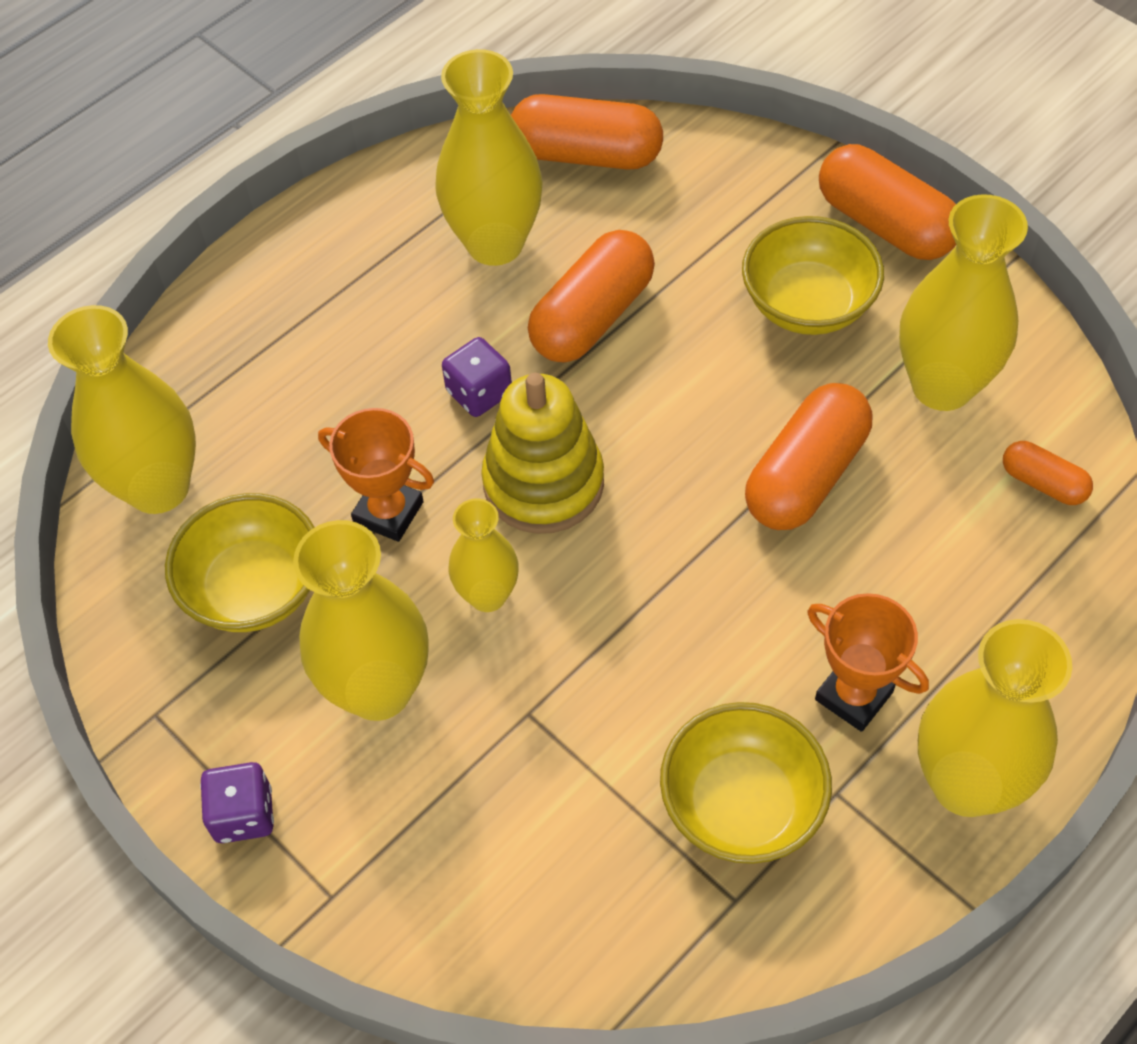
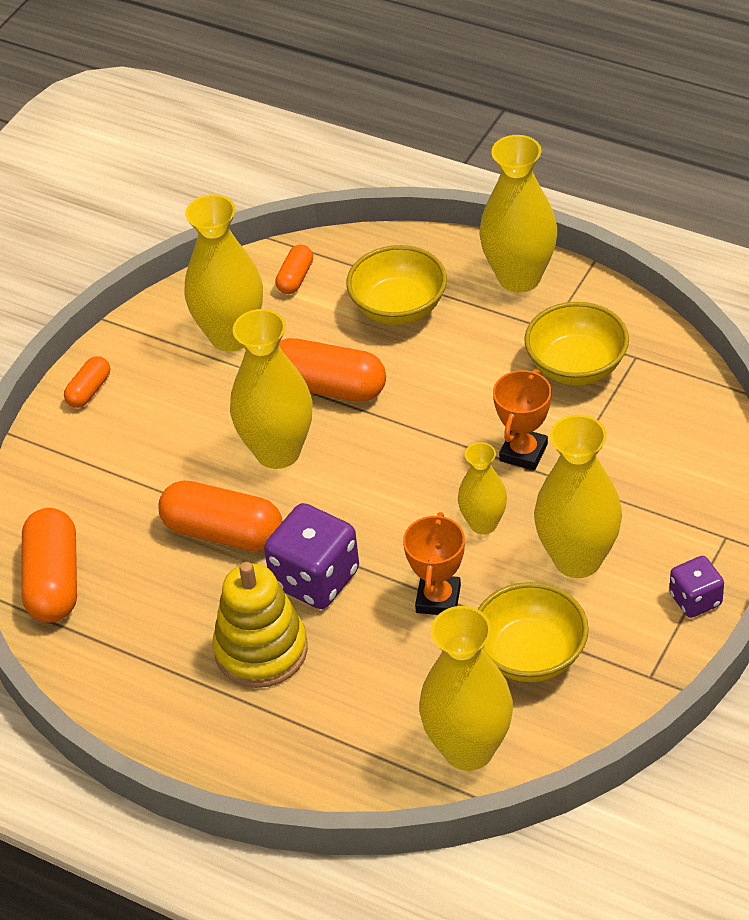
camera: 105 degrees left, 10 degrees down
yellow vase [435,49,543,266] -> yellow vase moved to [230,309,313,469]
purple dice [442,337,512,417] -> purple dice [264,503,359,609], size x1.73
yellow stacking toy [481,373,604,534] -> yellow stacking toy moved to [212,562,308,688]
yellow bowl [742,216,884,335] -> yellow bowl moved to [346,245,447,325]
orange trophy [807,593,929,732] -> orange trophy moved to [493,369,551,470]
orange capsule [819,144,956,260] -> orange capsule [64,356,110,408], size x0.52

